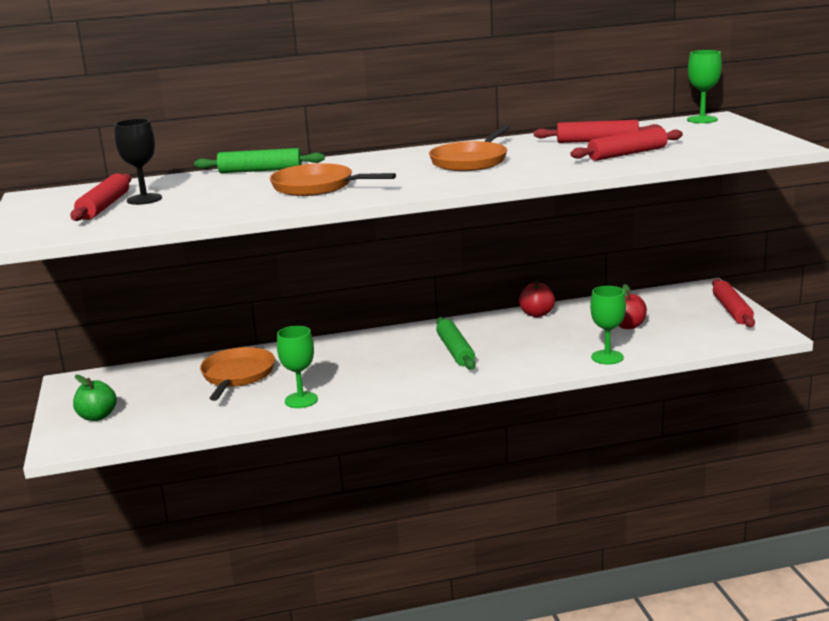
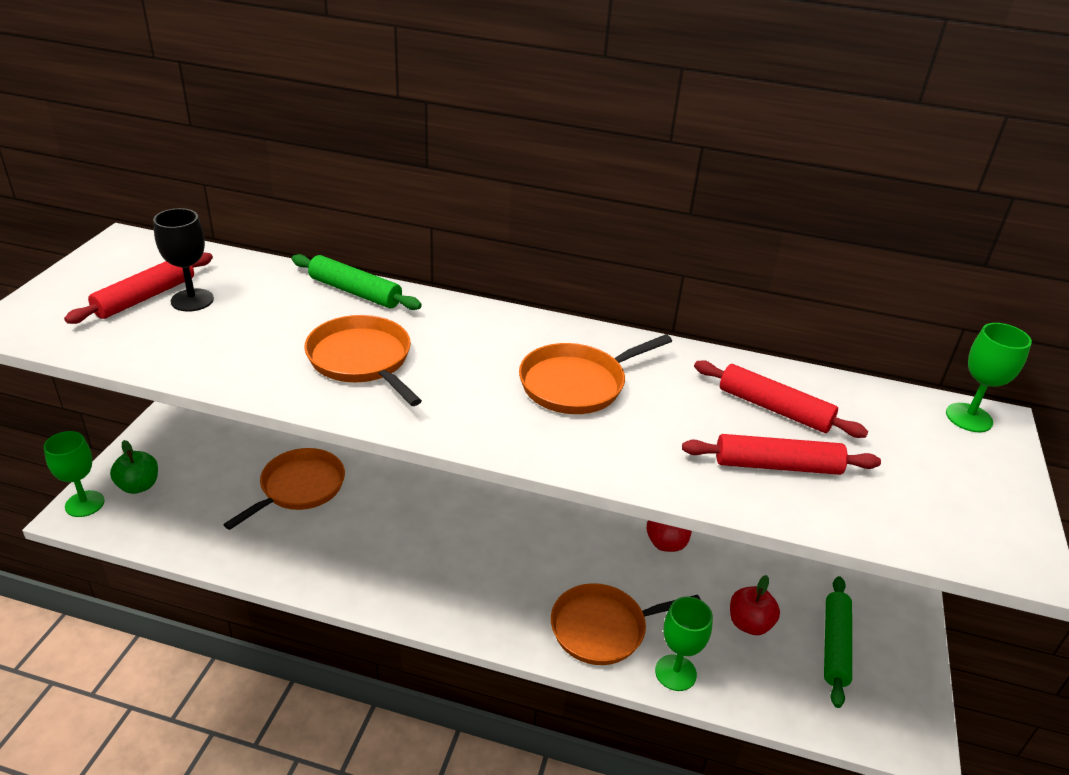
camera: 25 degrees right, 15 degrees up
green goblet [277,326,318,408] -> green goblet moved to [44,431,104,517]
green rolling pin [436,317,476,370] -> green rolling pin moved to [824,576,852,708]
red rolling pin [712,279,755,327] -> none
none -> orange pan [551,583,701,665]

